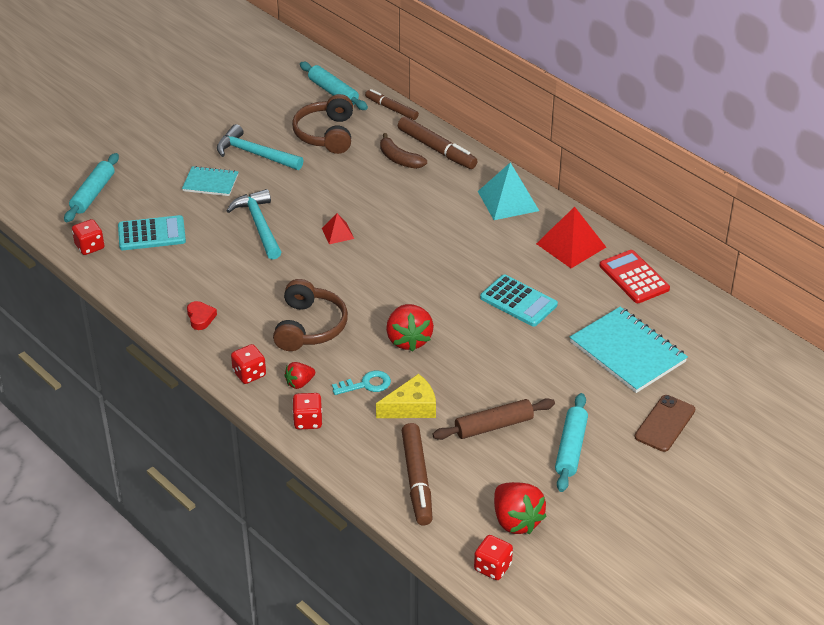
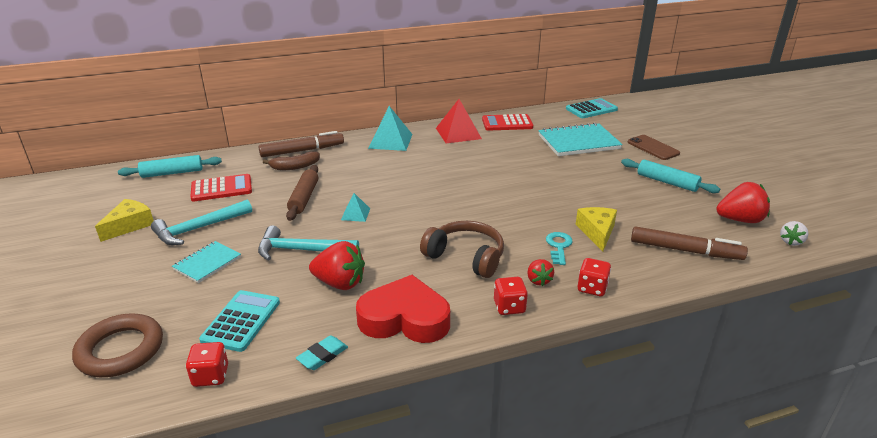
camera: 65 degrees left, 10 degrees down
turquoise rolling pin [64,153,119,222] -> brown ring [72,313,163,377]
red heart [187,301,217,330] -> red heart [356,275,450,343], size x2.41
brown headphones [292,94,353,154] -> red calculator [190,174,252,201]
red pyramid [322,213,354,244] -> turquoise pyramid [341,193,370,222]
brown marker [365,89,419,120] -> none
red strawberry [386,304,434,352] -> red strawberry moved to [309,241,365,290]
brown rolling pin [432,398,555,440] -> brown rolling pin moved to [286,165,318,221]
red dice [474,535,513,580] -> white strawberry [780,221,809,246]
turquoise calculator [480,275,558,327] -> turquoise calculator moved to [566,98,618,118]
none -> yellow cheese [95,199,153,242]
none -> turquoise eraser [296,335,348,370]

